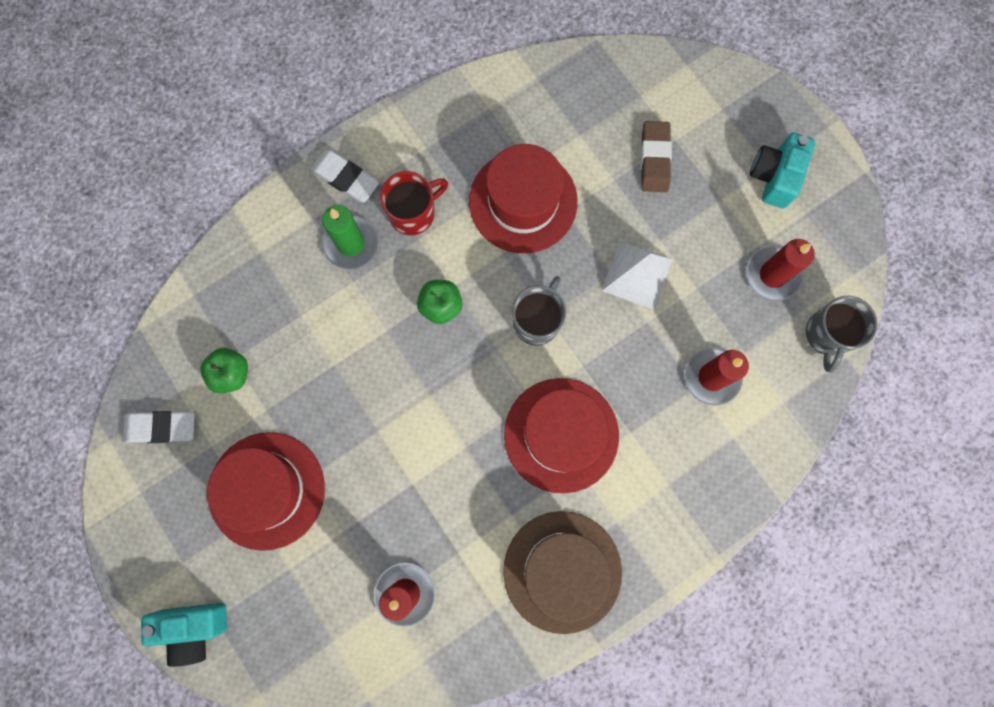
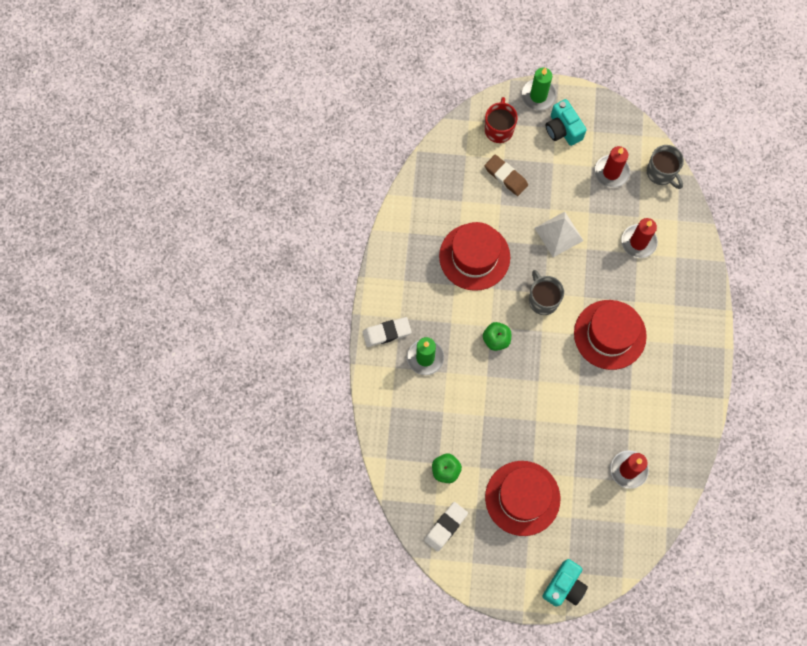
camera: 50 degrees left, 5 degrees down
red mug [380,171,448,235] -> red mug moved to [485,97,518,143]
brown hat [503,511,622,634] -> none
none -> green candle [522,67,557,110]

